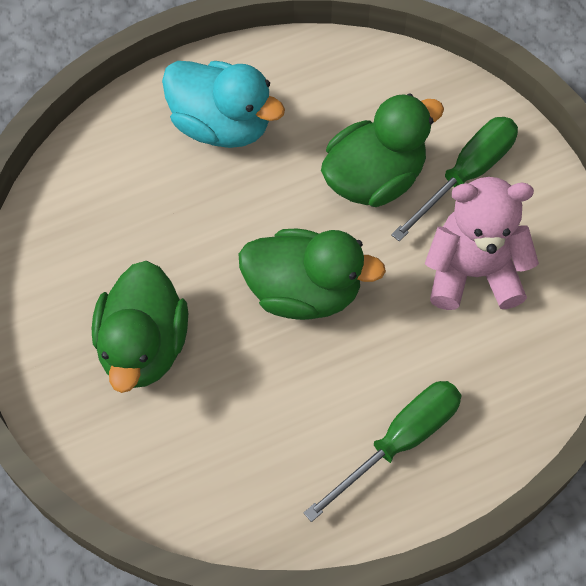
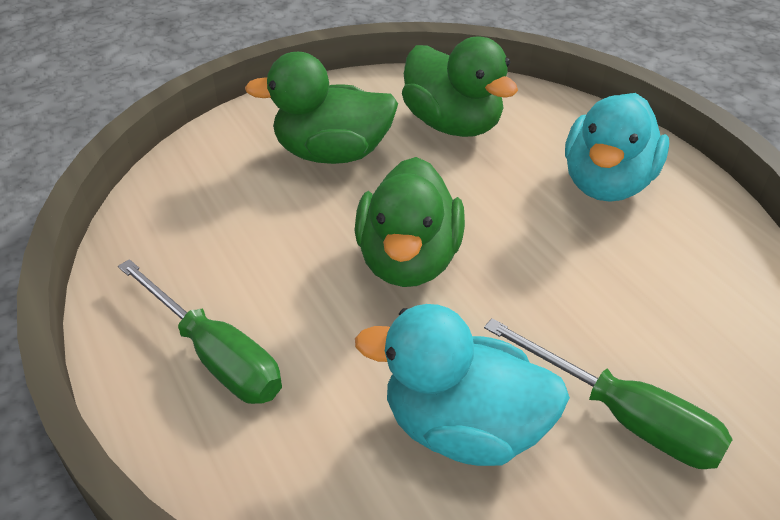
camera: 85 degrees right, 20 degrees down
green duck [321,94,444,207] -> green duck moved to [402,36,518,137]
pink teddy bear [425,177,539,310] -> turquoise duck [355,304,570,466]

